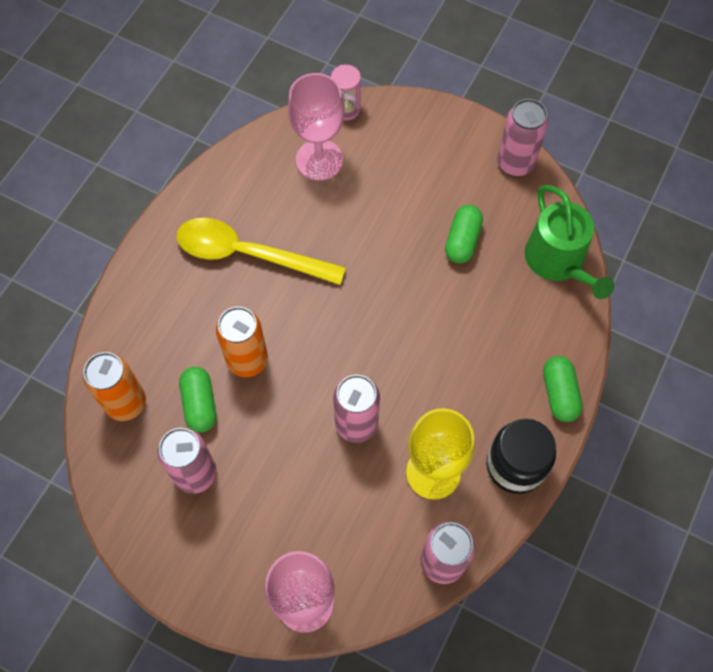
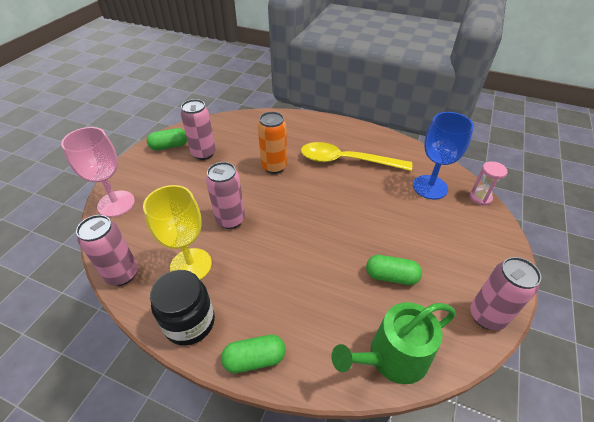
camera: 85 degrees right, 20 degrees down
orange can [83,352,146,421] -> none
yellow spoon [176,218,346,285] -> yellow spoon turned 90 degrees counterclockwise [301,142,412,171]
green capsule [179,367,216,433] -> green capsule moved to [147,128,187,150]
pink goblet [288,73,345,181] -> blue goblet [413,112,474,200]

